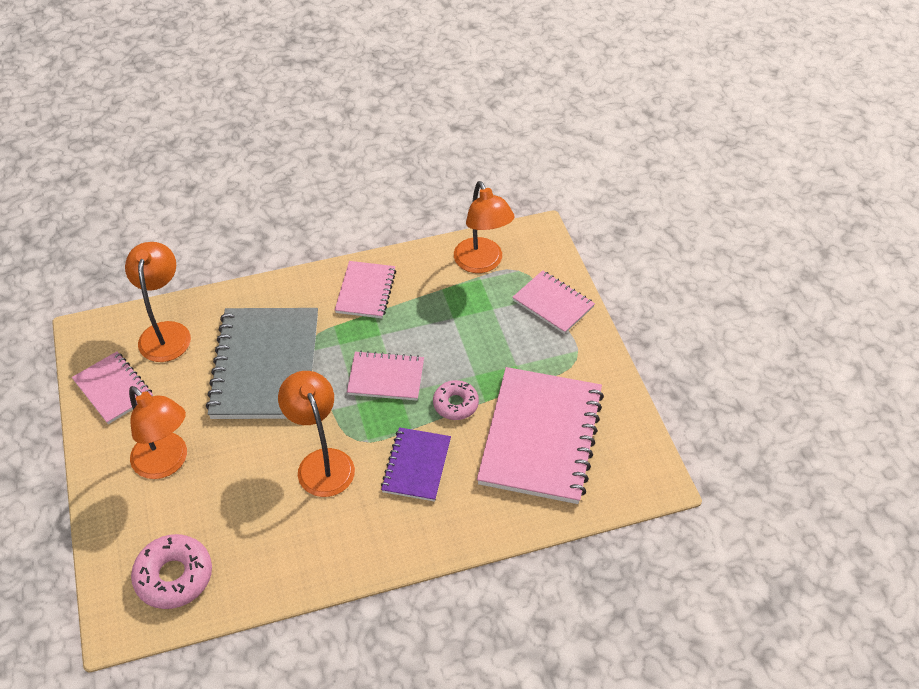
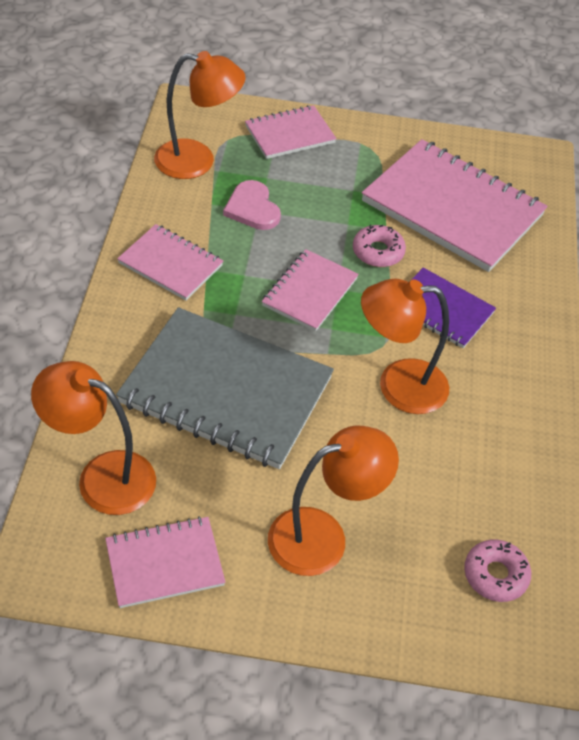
camera: 70 degrees left, 0 degrees up
pink donut [131,534,212,609] -> pink donut [464,539,531,602], size x0.65
none -> pink heart [223,180,281,230]

